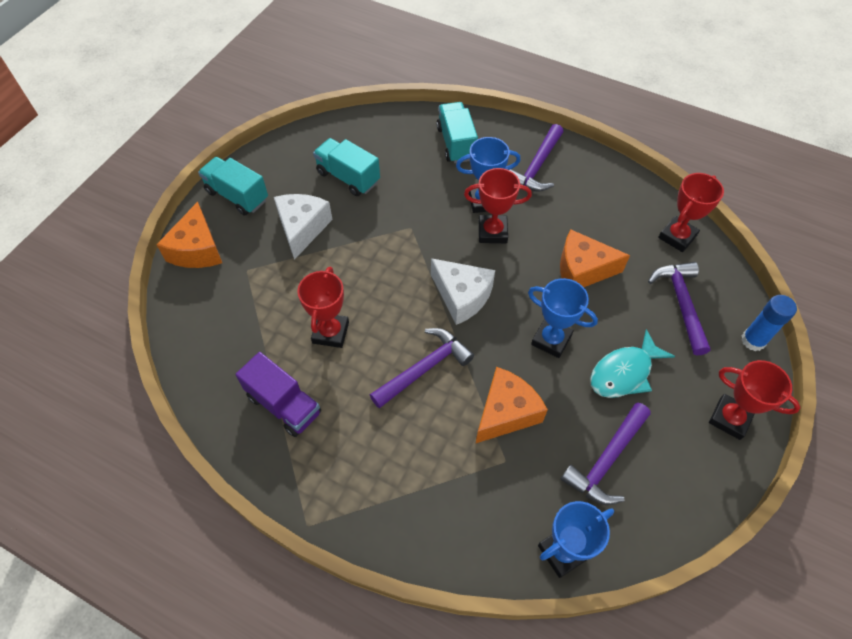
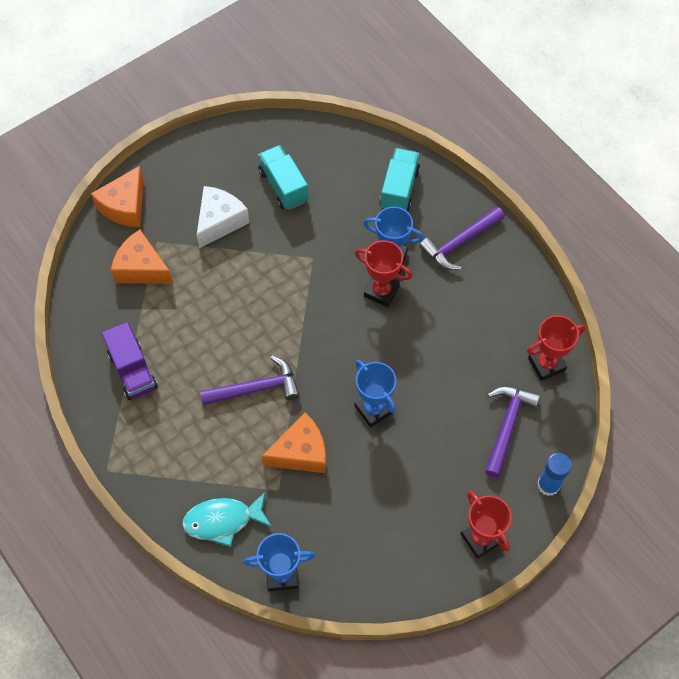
camera: 25 degrees right, 5 degrees up
turquoise truck [198,157,268,215] -> none
red trophy [297,267,349,348] -> none
white cheese [431,258,495,325] -> none
orange cheese [560,229,630,287] -> orange cheese moved to [111,230,173,284]
purple hammer [561,403,651,505] -> none
turquoise fish [590,329,675,398] -> turquoise fish moved to [182,492,272,547]

